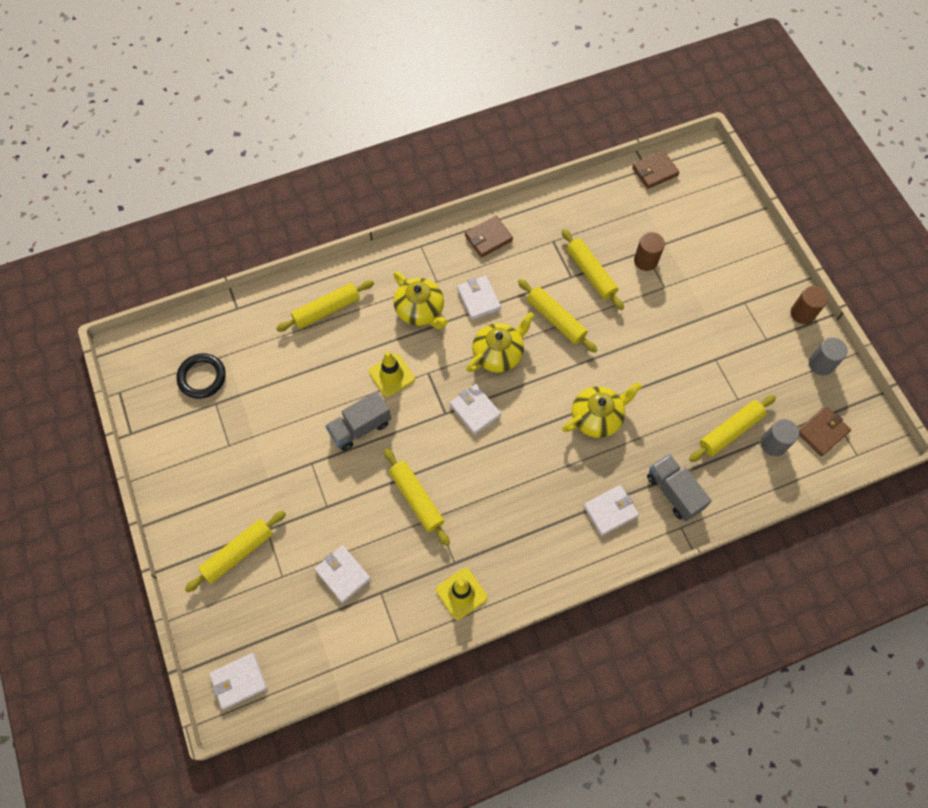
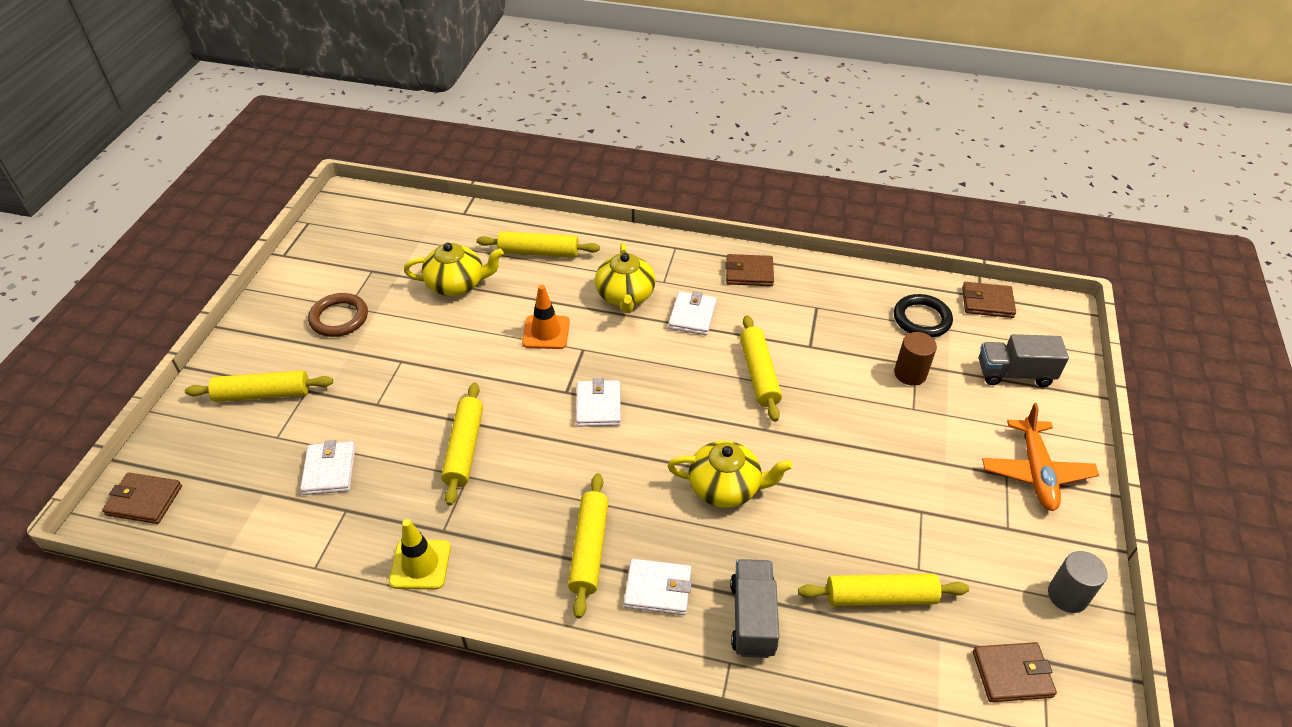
camera: 35 degrees right, 20 degrees down
black ring [176,353,226,399] -> black ring moved to [894,294,953,338]
white wallet [209,653,267,709] -> brown wallet [102,472,182,524]
grey truck [325,391,391,451] -> grey truck moved to [979,334,1069,387]
yellow traffic cone [369,351,415,397] -> orange traffic cone [522,285,570,349]
yellow teapot [466,312,535,373] -> yellow teapot moved to [404,243,504,296]
yellow rolling pin [562,229,624,310] -> yellow rolling pin moved to [568,473,609,619]
grey cylinder [761,419,799,456] -> none
brown cylinder [791,286,828,324] -> none
none -> brown ring [308,293,368,337]
none -> orange plane [982,403,1099,511]

